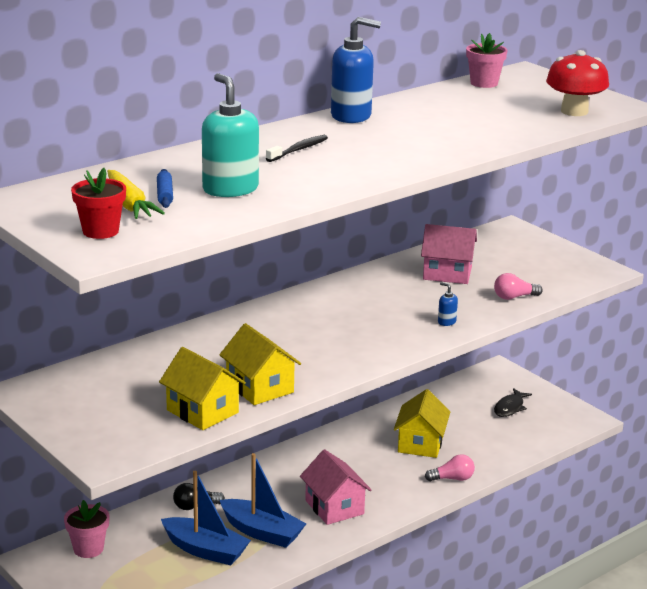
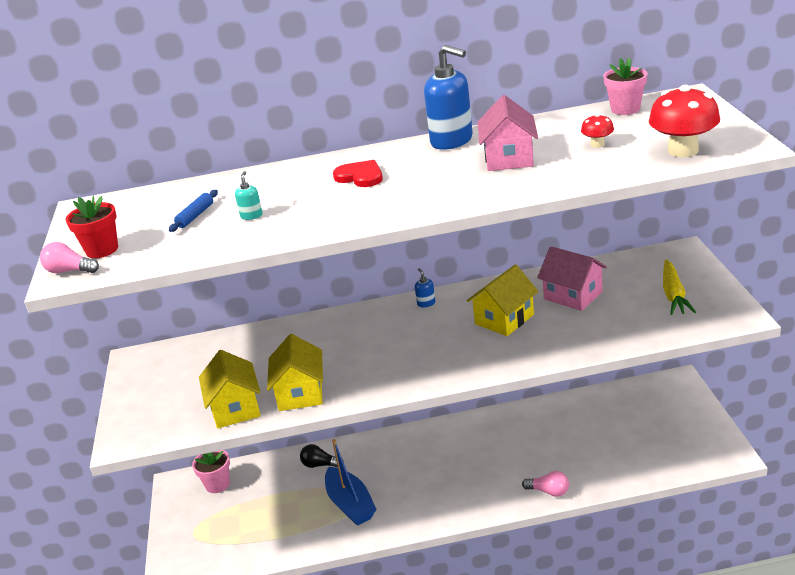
camera: 35 degrees right, 5 degrees up
yellow carrot [107,170,165,219] -> yellow carrot moved to [663,259,696,315]
blue boat [161,471,251,565] -> none
turquoise soap dispenser [202,73,259,197] -> turquoise soap dispenser [235,171,263,220], size x0.42
black toothbrush [266,135,328,162] -> red heart [333,160,383,187]
pink house [300,449,371,525] -> pink house moved to [477,95,538,171]
yellow house [394,389,450,458] -> yellow house moved to [467,264,538,336]
blue soap dispenser [438,282,458,326] -> blue soap dispenser moved to [415,268,435,307]
pink light bulb [494,273,543,300] -> pink light bulb moved to [40,242,99,273]
black fish [494,388,532,417] -> none
none -> red mushroom [581,114,614,148]

